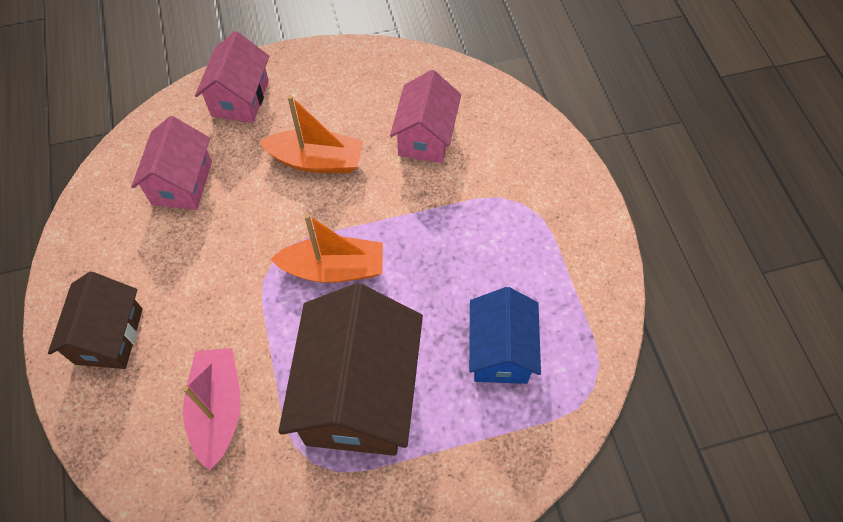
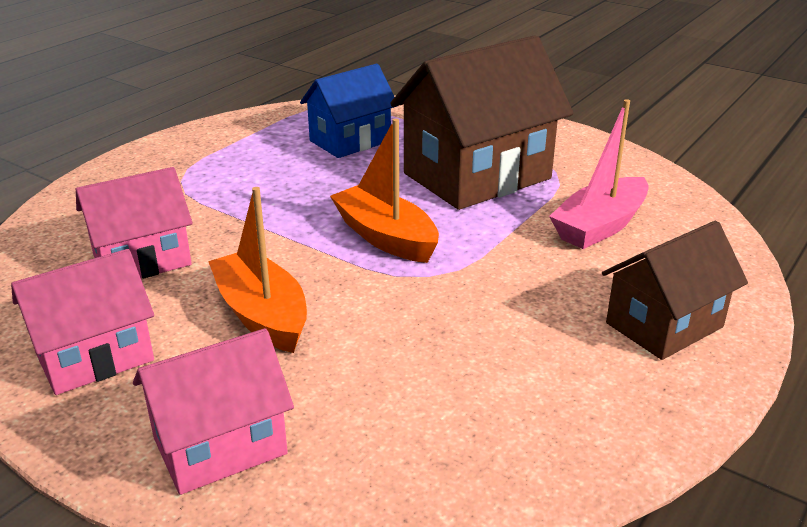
camera: 130 degrees left, 30 degrees down
pink house [131,116,212,210] -> pink house moved to [11,249,154,395]

